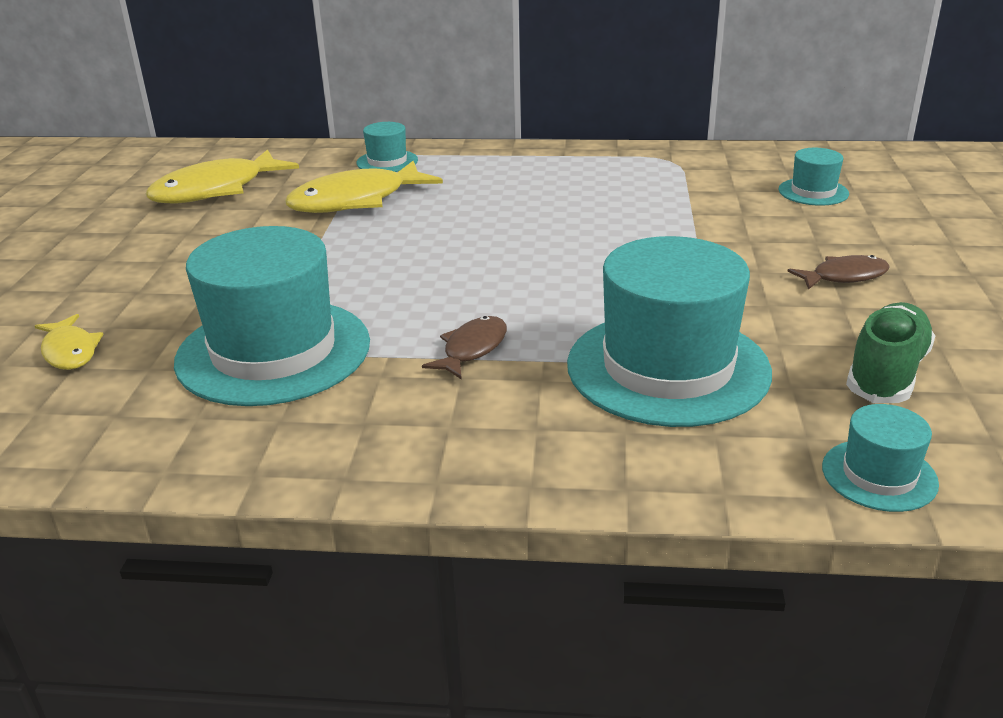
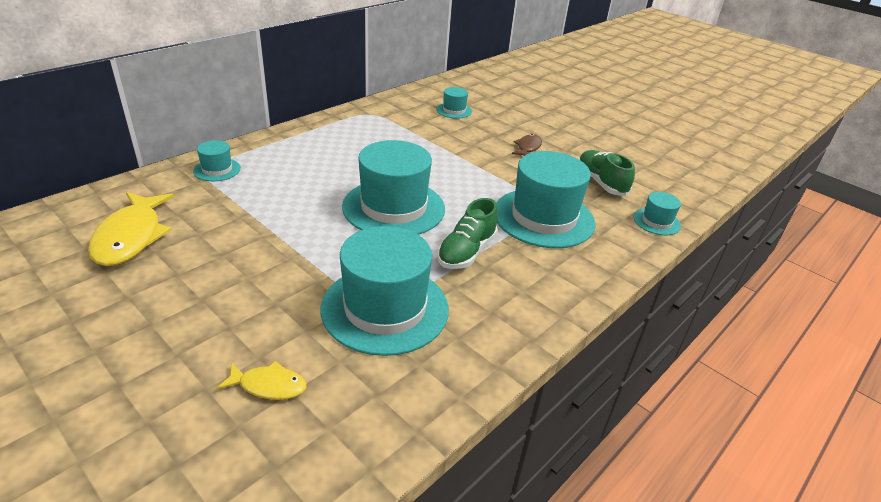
camera: 55 degrees left, 5 degrees up
yellow fish [285,161,443,213] -> none
brown fish [422,316,507,380] -> green shoe [437,198,498,269]
none -> turquoise hat [342,140,445,235]

